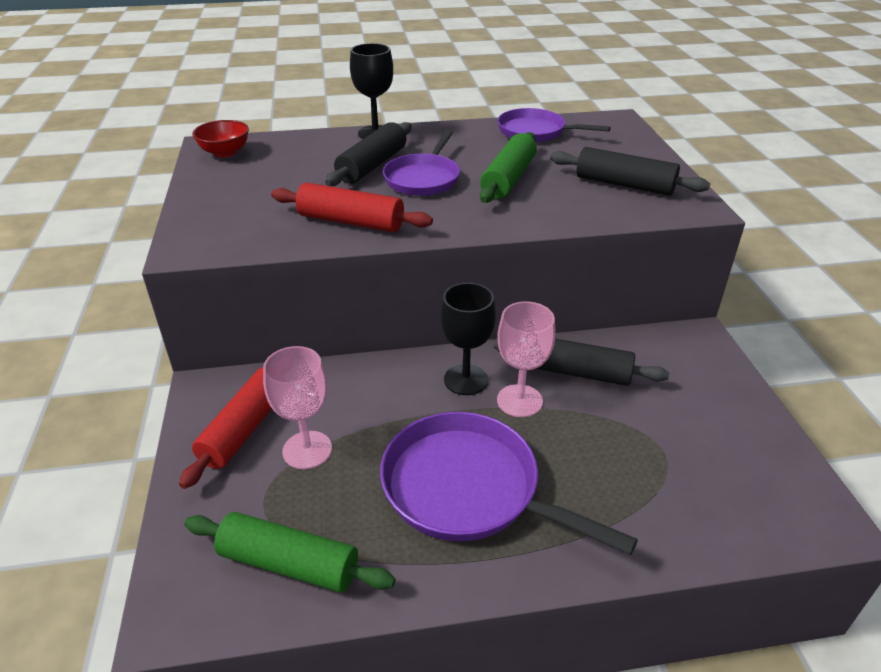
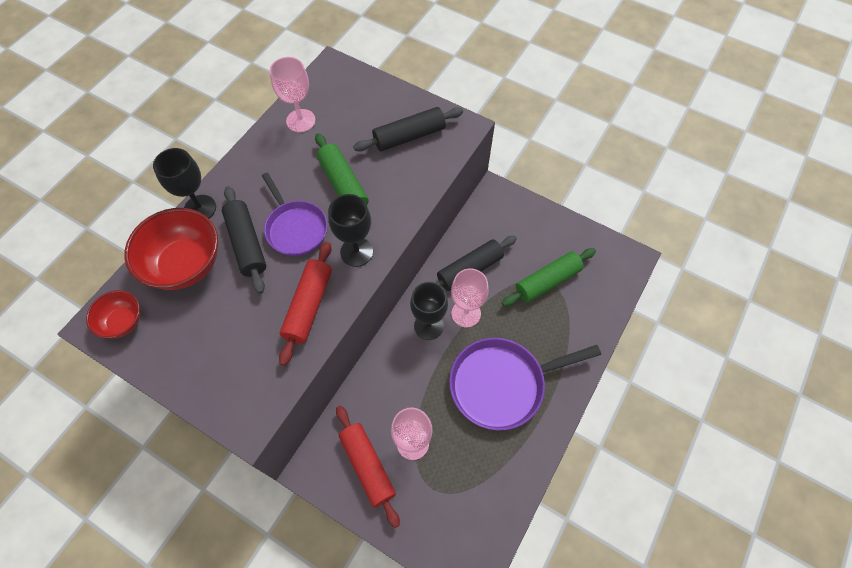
camera: 50 degrees left, 25 degrees up
green rolling pin [184,512,396,593] -> green rolling pin moved to [502,248,596,306]
red rolling pin [271,182,433,233] -> red rolling pin turned 45 degrees counterclockwise [279,242,332,366]
purple pan [497,108,611,142] -> pink goblet [270,57,316,132]
none -> red bowl [124,208,218,290]
none -> black goblet [328,194,373,267]

